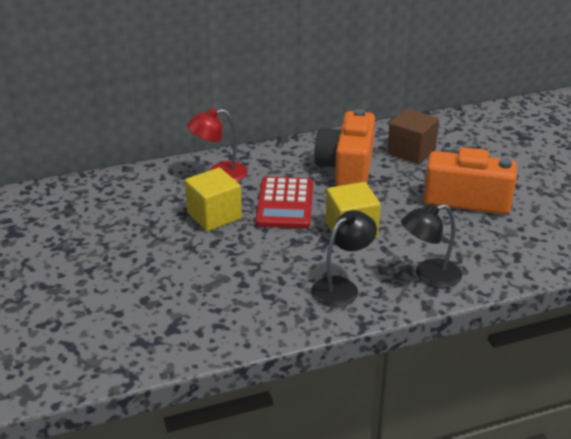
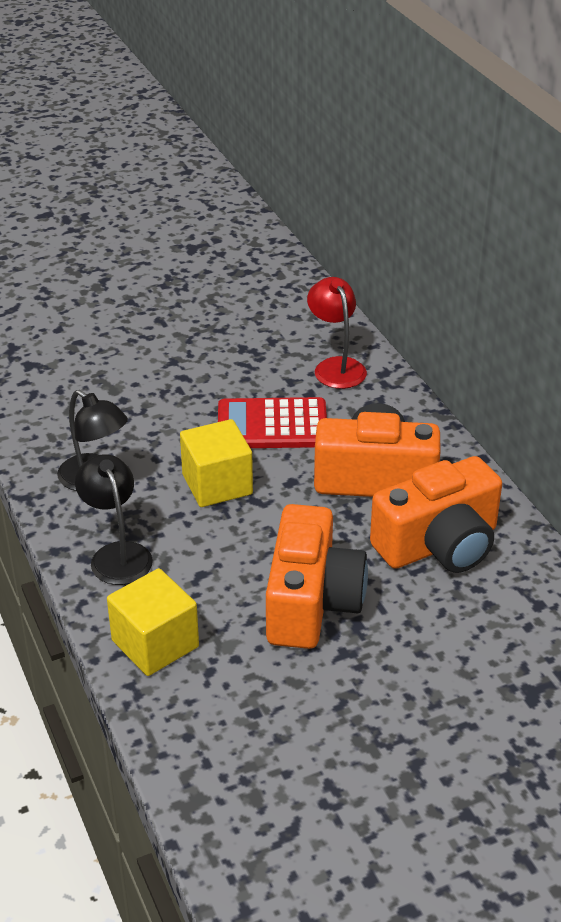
camera: 85 degrees right, 5 degrees up
yellow cube [185,167,242,231] -> yellow cube moved to [107,568,199,676]
brown cube [387,109,439,164] -> orange camera [370,456,502,573]

